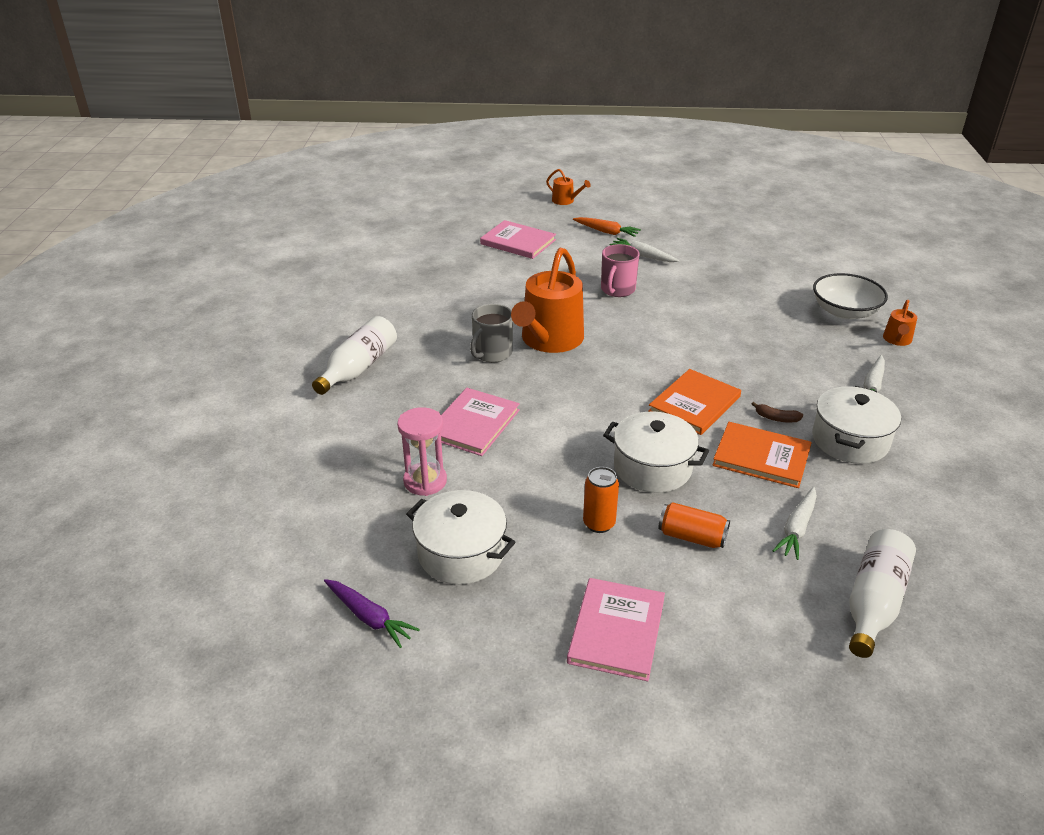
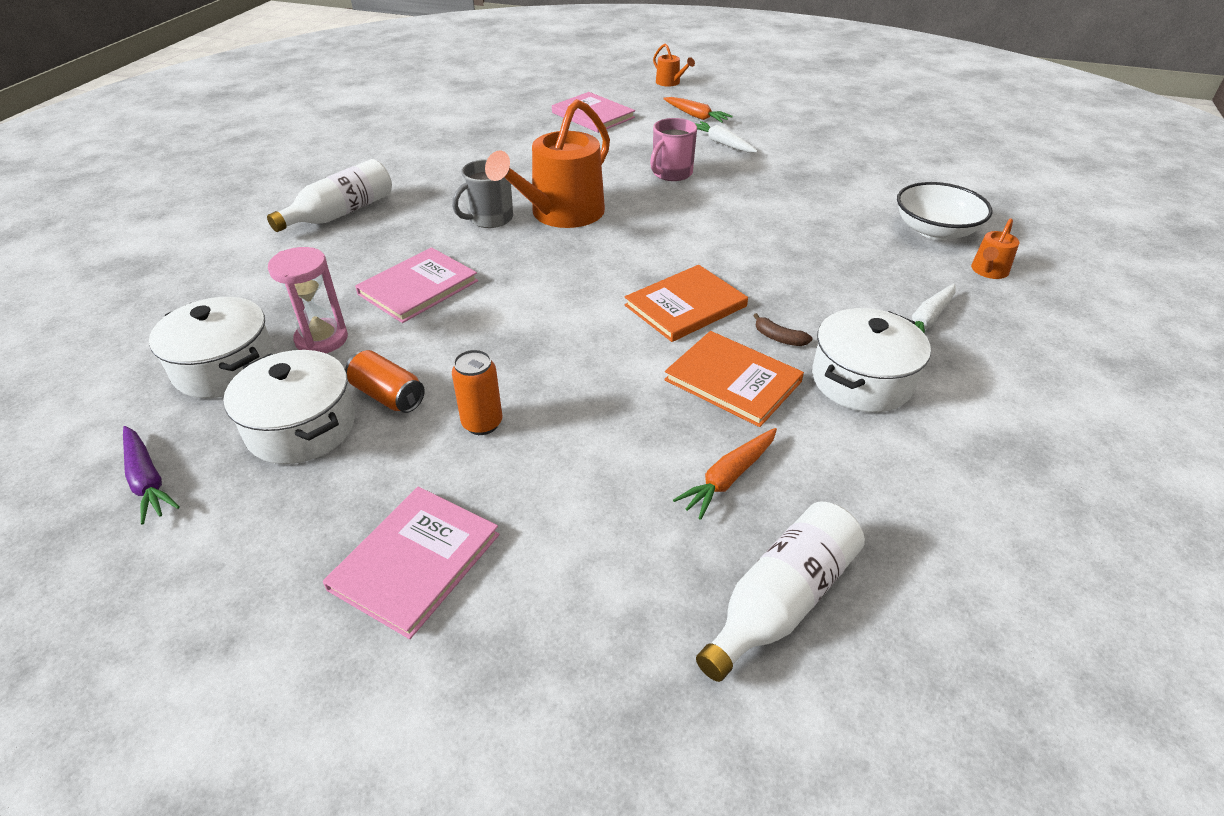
camera: 15 degrees right, 5 degrees up
white pot [603,412,709,493] -> white pot moved to [149,297,275,398]
orange can [658,502,730,548] -> orange can moved to [345,350,425,413]
white carrot [773,487,817,560] -> orange carrot [673,428,777,520]

